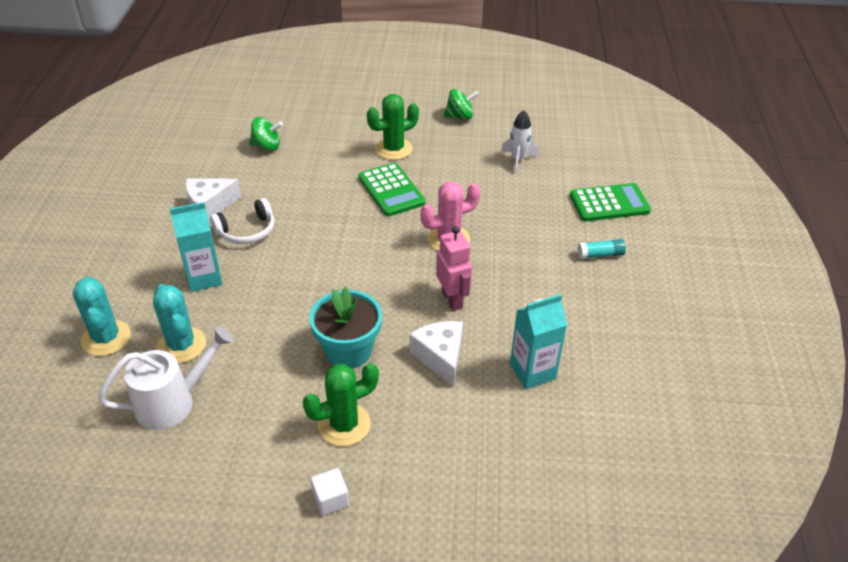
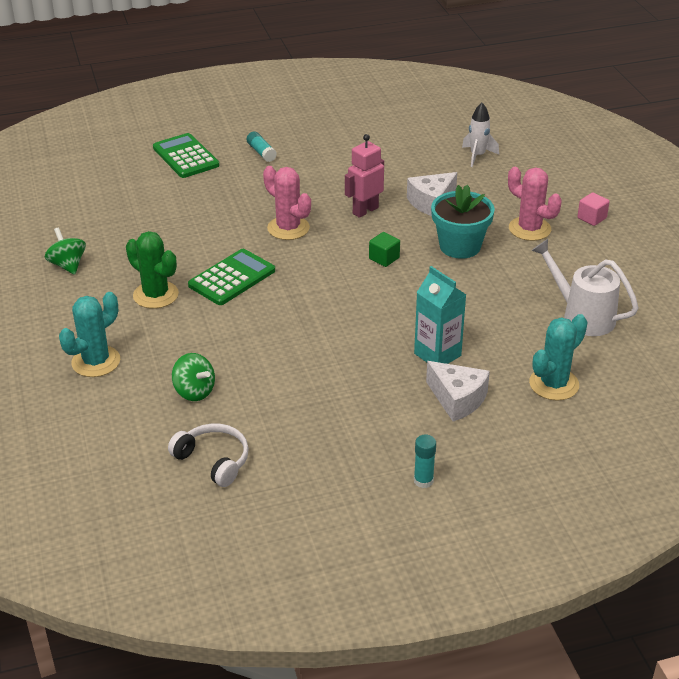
camera: 110 degrees left, 5 degrees down
turquoise cactus [153,284,206,363] -> turquoise cactus moved to [59,292,120,377]
white cheese [185,178,241,221] -> white cheese moved to [426,361,490,421]
white headphones [210,198,274,244] -> white headphones moved to [168,423,249,487]
green spinning top [249,117,283,151] -> green spinning top turned 150 degrees clockwise [172,353,215,401]
green cactus [303,363,379,446] -> pink cactus [508,167,562,241]
white cube [311,468,349,516] -> pink cube [577,192,610,226]
white rocket [501,110,538,173] -> white rocket moved to [462,103,499,167]
turquoise carton [510,294,567,389] -> none
none -> green cube [369,232,400,267]
none -> turquoise glue stick [414,435,436,488]

